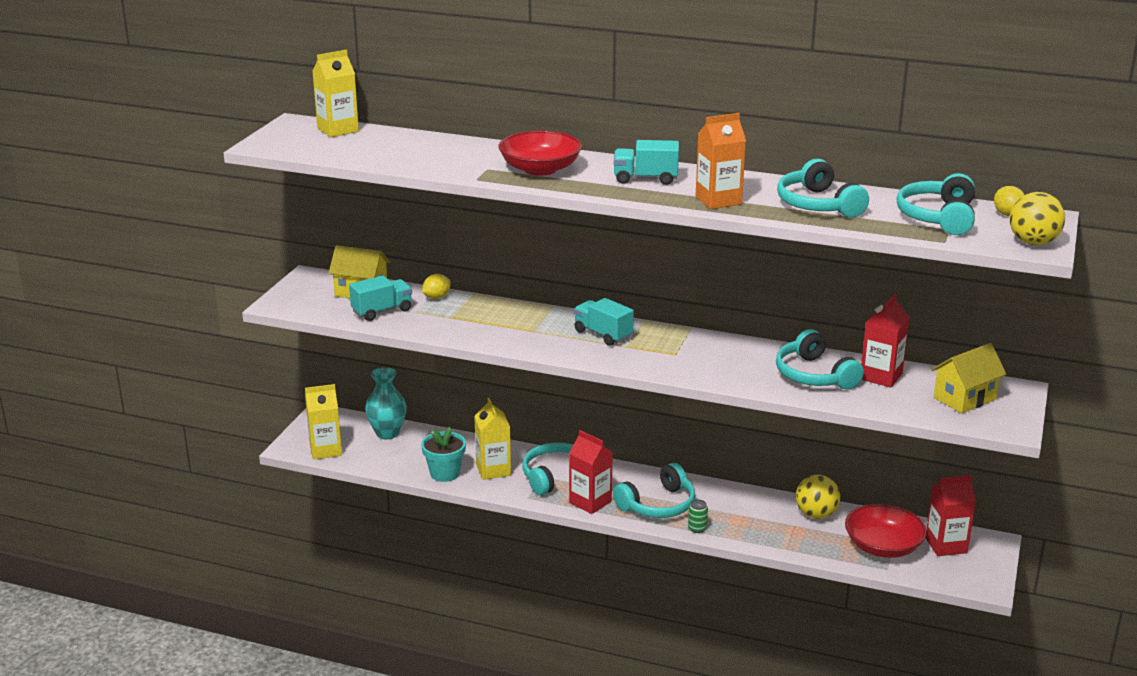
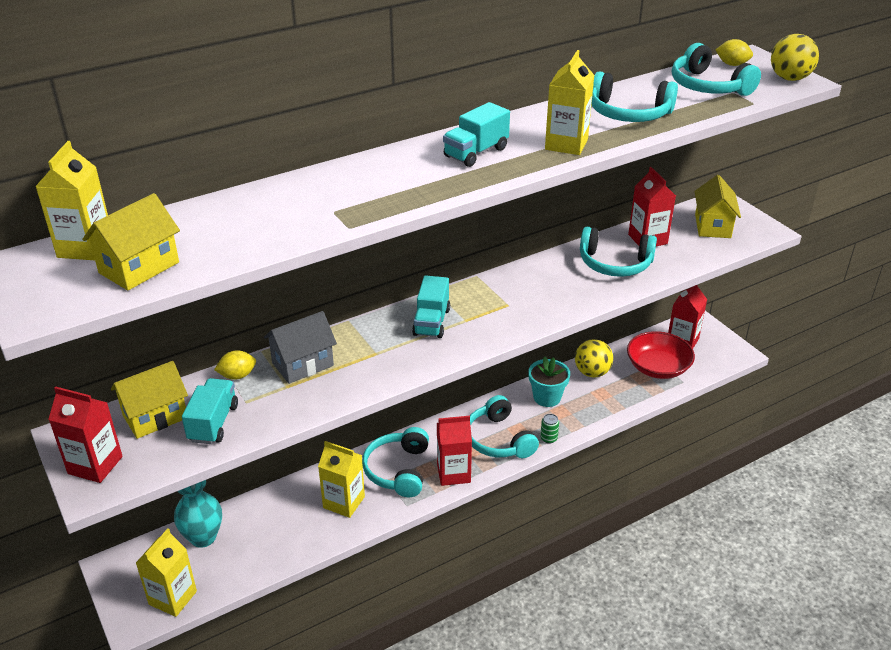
camera: 50 degrees left, 10 degrees up
turquoise flower pot [421,426,466,482] -> turquoise flower pot moved to [528,356,570,407]
yellow lemon [422,274,451,299] -> yellow lemon turned 75 degrees clockwise [214,350,256,380]
red bowl [499,130,582,176] -> none
turquoise truck [574,298,634,346] -> turquoise truck turned 75 degrees counterclockwise [412,275,450,338]
turquoise headphones [613,463,695,518] -> turquoise headphones turned 150 degrees clockwise [470,395,539,458]
orange carton [696,113,746,209] -> yellow carton [545,50,594,155]
none -> red carton [48,386,123,483]
none -> yellow house [82,193,180,290]
none -> grey house [264,311,337,384]

